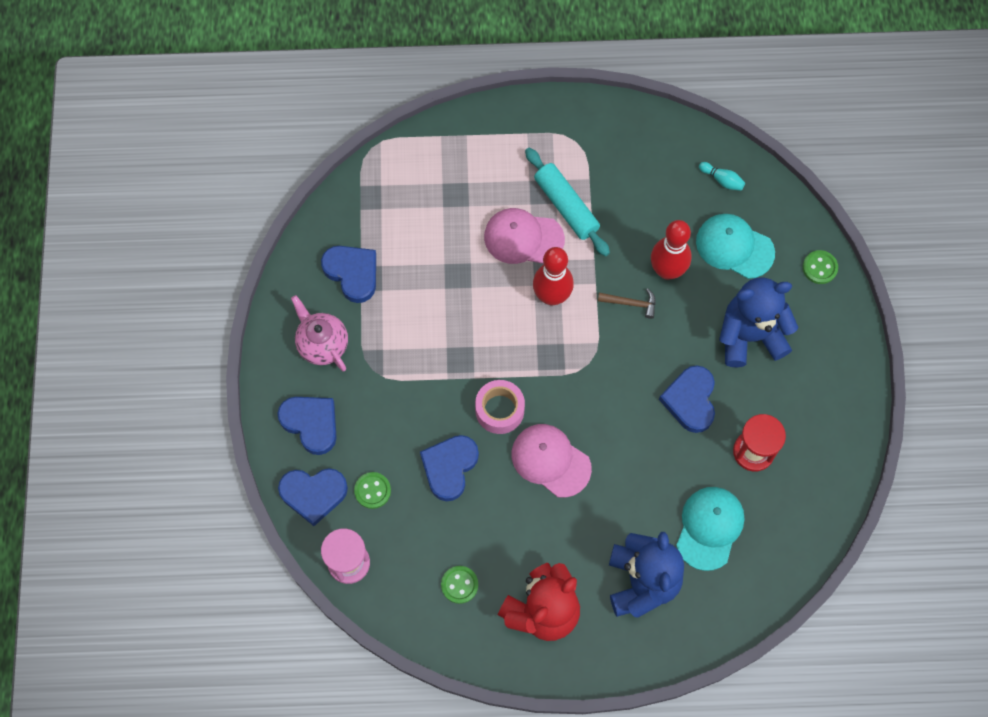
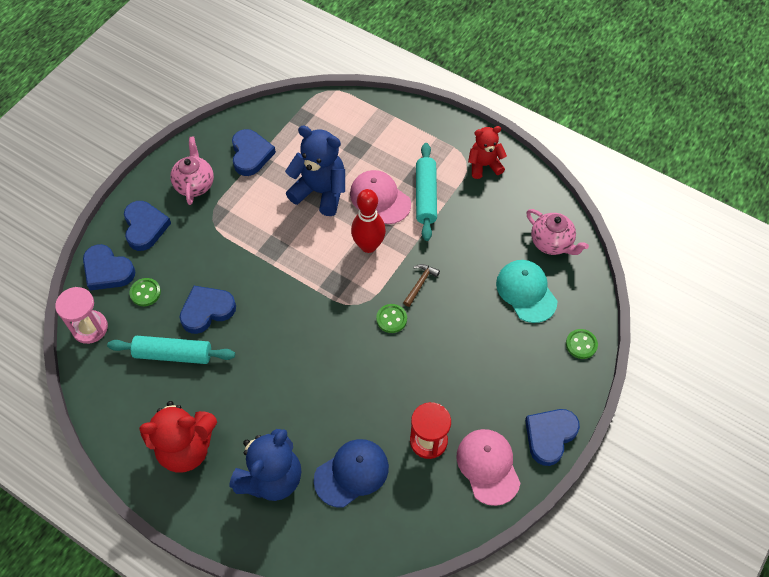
camera: 35 degrees right, 10 degrees down
green button [441,566,478,604] -> green button moved to [376,304,407,333]
pink tape [475,380,525,434] -> none
pink cap [512,424,592,498] -> pink cap moved to [456,429,520,506]
brown hammer [598,288,656,319] -> brown hammer turned 105 degrees counterclockwise [403,264,440,307]
red bowling pin [651,220,692,280] -> none
blue heart [659,365,715,433] -> blue heart moved to [525,409,580,466]
turquoise cap [676,487,744,571] -> blue cap [314,439,389,507]
turquoise bowling pin [699,162,745,191] -> pink teapot [526,209,589,255]
blue teddy bear [719,277,799,368] -> blue teddy bear moved to [285,125,345,216]
none -> turquoise rolling pin [107,336,235,364]
none -> red teddy bear [468,126,507,179]

